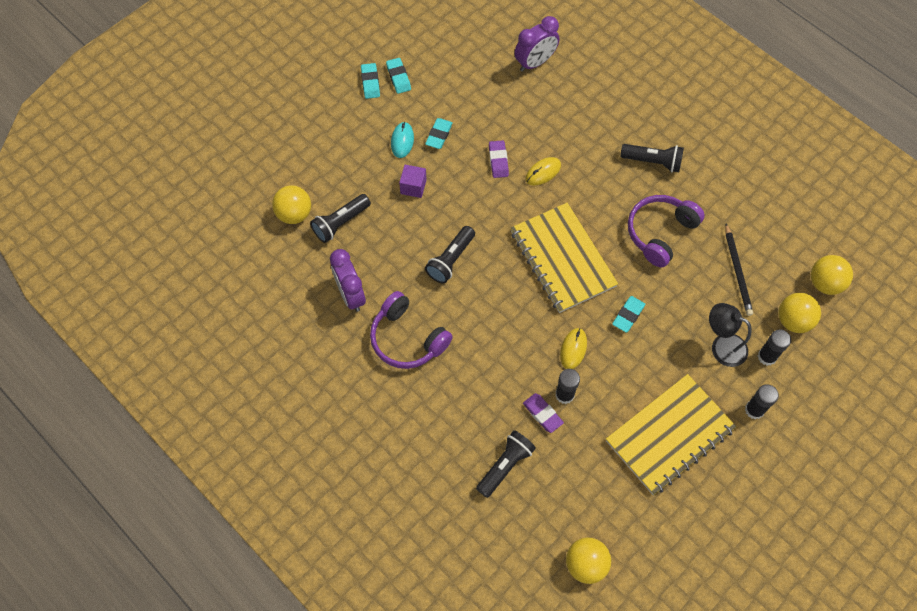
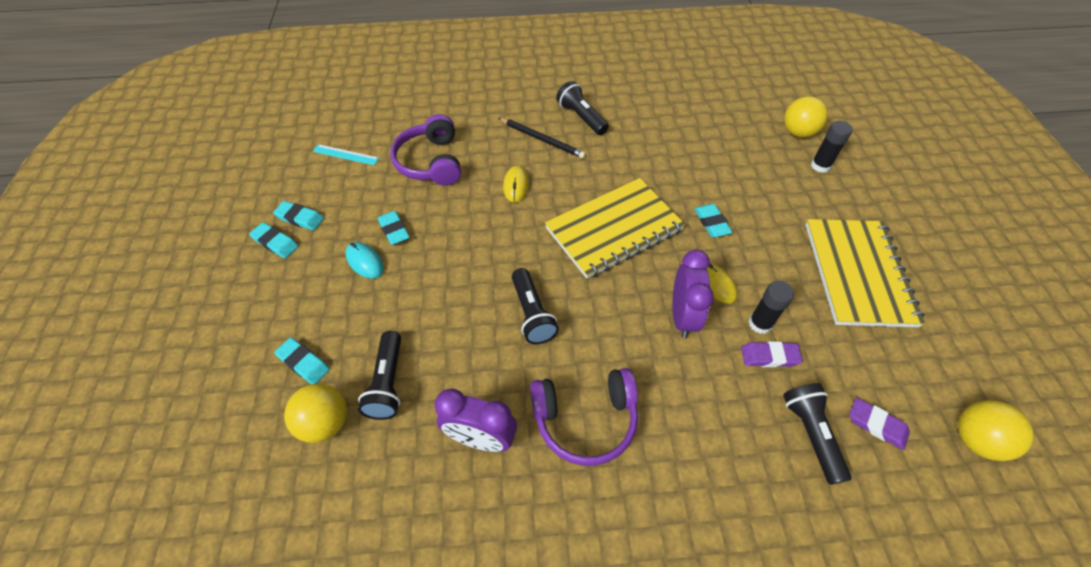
camera: 50 degrees left, 10 degrees down
purple cube [399,165,427,198] -> none
purple eraser [489,140,509,178] -> purple eraser moved to [849,398,910,450]
yellow notebook [510,203,618,313] -> yellow notebook turned 45 degrees counterclockwise [545,178,686,279]
purple clock [514,16,560,72] -> purple clock moved to [673,250,714,338]
black flashlight [620,144,684,172] -> black flashlight turned 90 degrees counterclockwise [556,81,609,135]
purple headphones [628,195,705,267] -> purple headphones moved to [390,114,461,186]
black lamp [709,303,752,367] -> none
black pencil [725,224,753,316] -> black pencil moved to [499,118,586,159]
black glue stick [745,384,779,420] -> none
yellow ball [811,255,853,295] -> none
none -> turquoise eraser [274,338,330,384]
none -> turquoise ruler [313,144,379,165]

